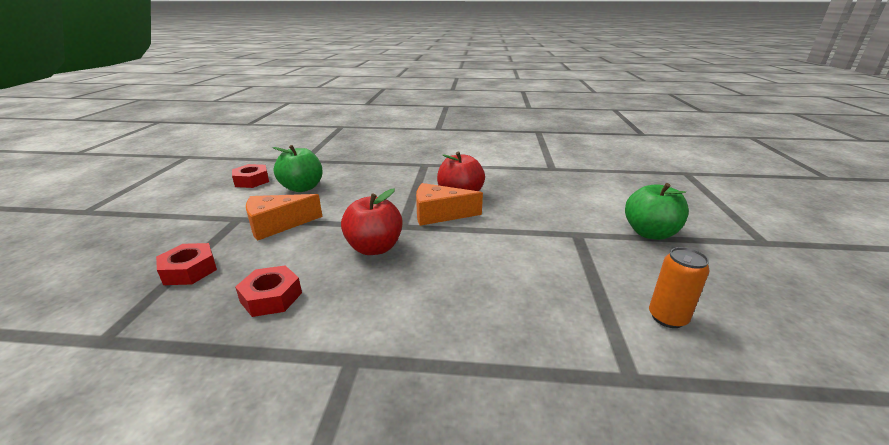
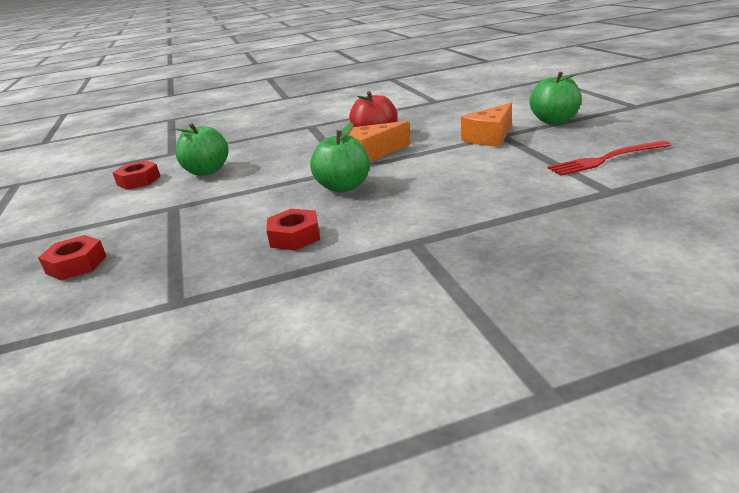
camera: 20 degrees left, 0 degrees up
red nut [156,243,217,285] -> red nut moved to [38,235,107,280]
orange cheese [246,194,322,241] -> orange cheese moved to [461,102,512,147]
red apple [341,189,402,255] -> green apple [310,123,370,192]
orange can [649,247,710,328] -> red fork [547,140,671,176]

